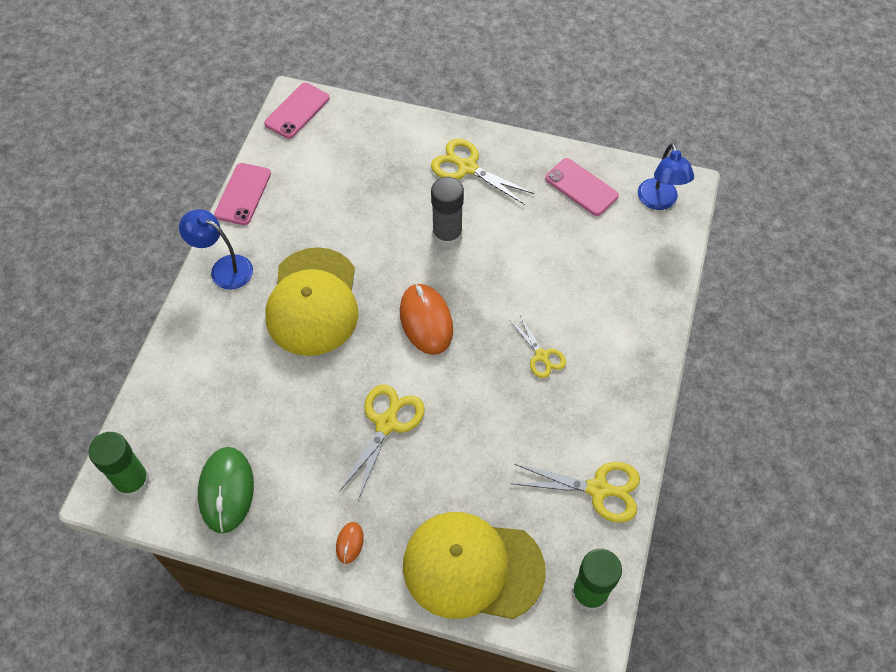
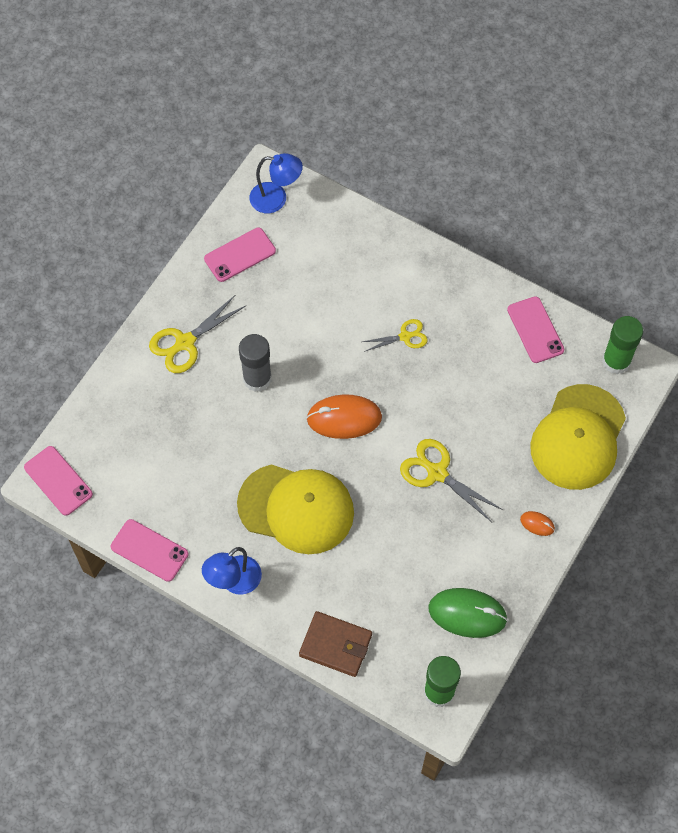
camera: 75 degrees left, 5 degrees up
yellow scissors [511,462,640,523] -> pink phone [507,296,564,363]
none -> brown wallet [299,611,372,677]

